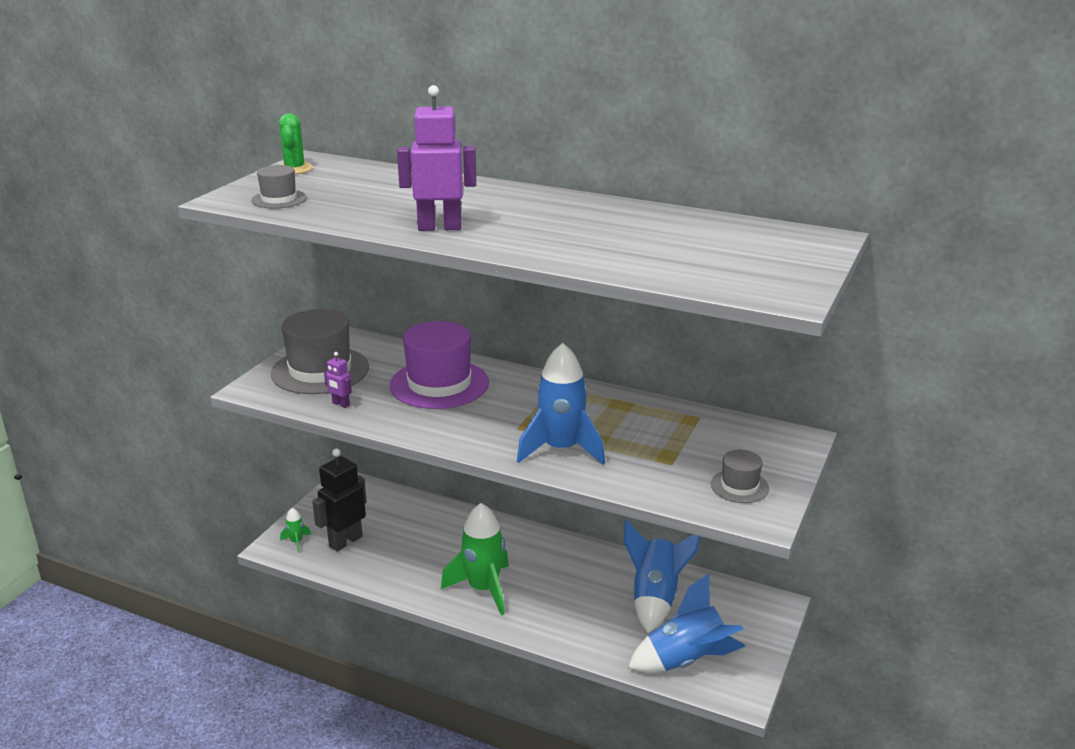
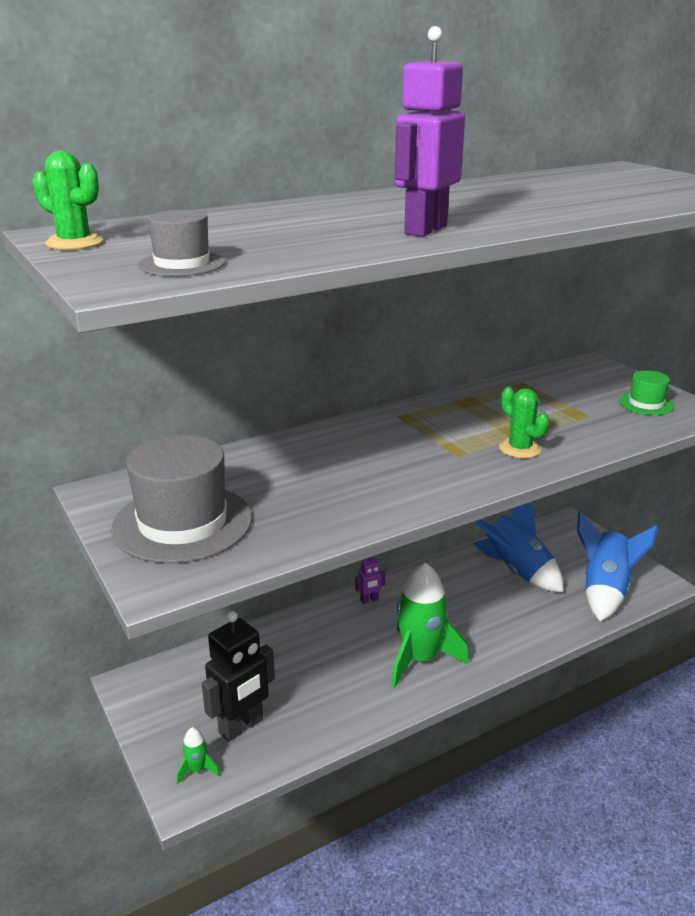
camera: 55 degrees left, 0 degrees up
black robot [312,449,367,551] -> black robot turned 120 degrees counterclockwise [202,611,275,742]
purple robot [324,352,352,408] -> purple robot moved to [355,557,385,604]
purple hat [390,321,489,409] -> none
blue rocket [517,343,605,465] -> green cactus [499,387,549,458]
grey hat [711,450,769,503] -> green hat [619,370,674,415]

